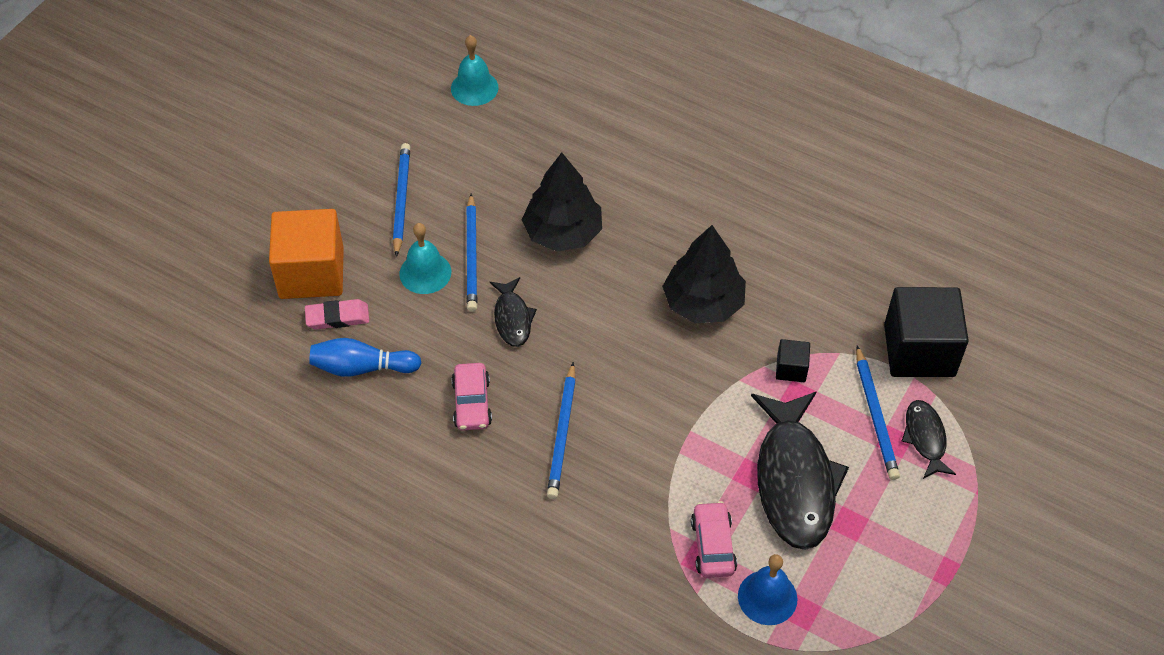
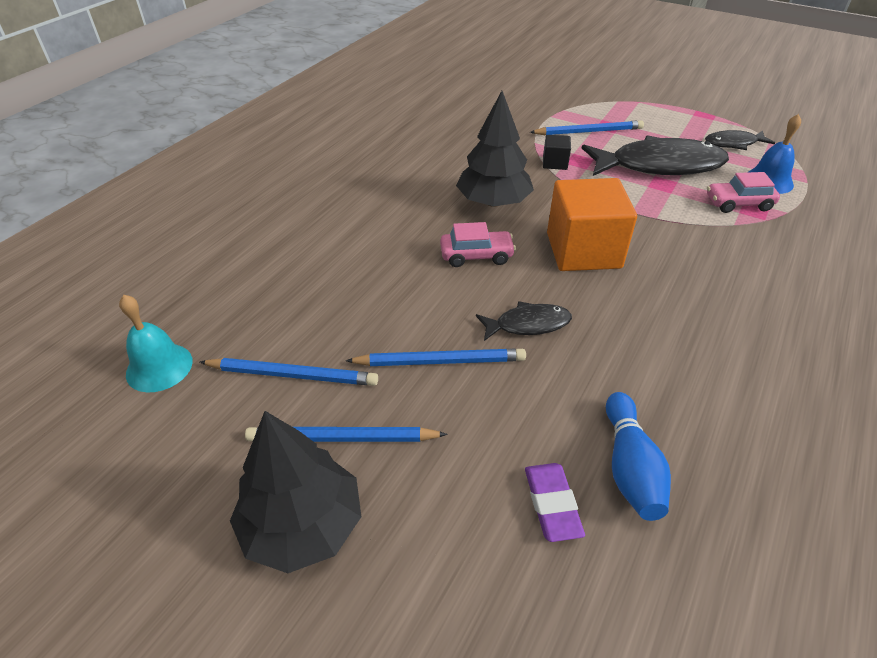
camera: 90 degrees left, 10 degrees down
orange cube [269,209,344,299] -> orange cube moved to [547,178,637,271]
pink eraser [305,299,369,330] -> purple eraser [525,463,585,542]
turquoise bell [399,223,451,294] -> none
pink car [451,363,492,431] -> pink car moved to [440,222,516,267]
black tree [522,153,602,252] -> black tree moved to [230,411,361,573]
blue pencil [547,362,576,499] -> blue pencil moved to [200,358,378,386]
black cube [884,287,969,377] -> none
black fish [902,400,956,479] -> black fish moved to [705,130,775,150]

